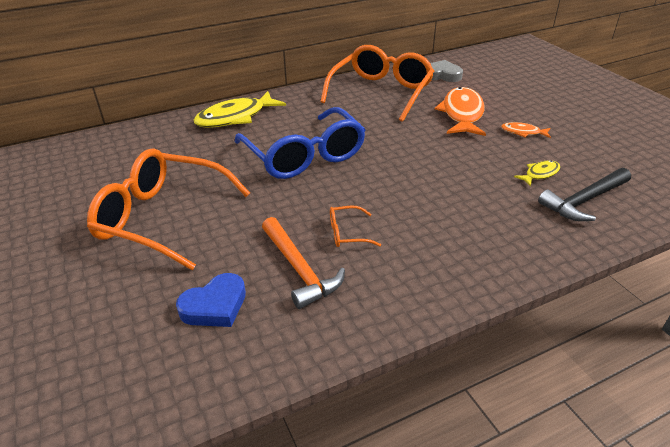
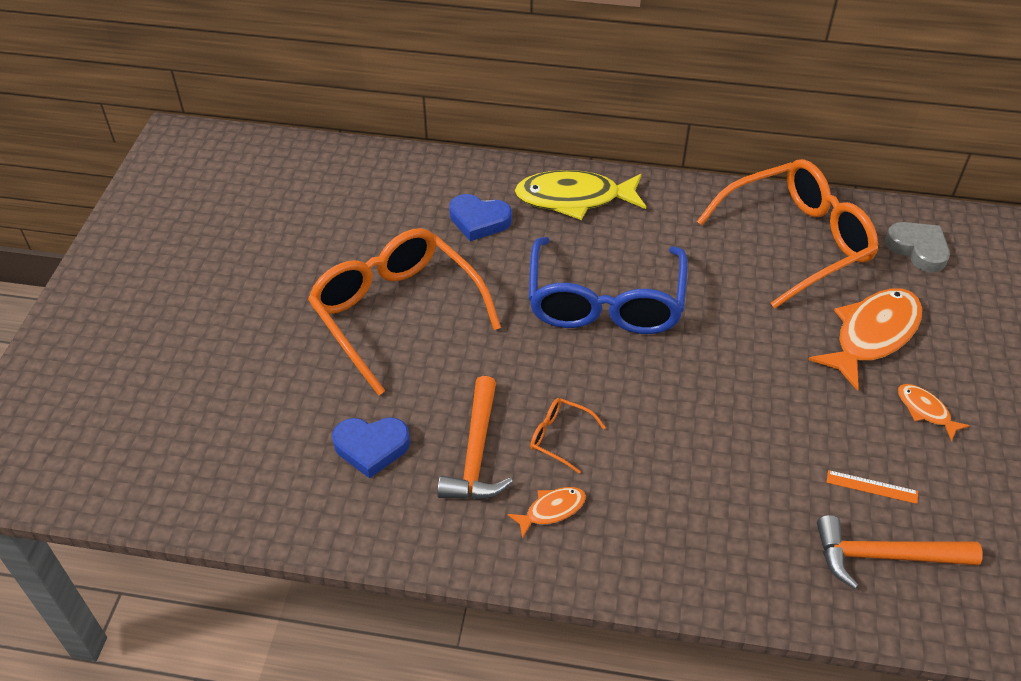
camera: 35 degrees right, 10 degrees up
yellow fish [514,160,560,187] -> orange ruler [827,470,918,504]
black hammer [538,168,631,221] -> orange hammer [817,515,982,589]
none -> blue heart [449,194,512,241]
none -> orange fish [507,487,586,539]

